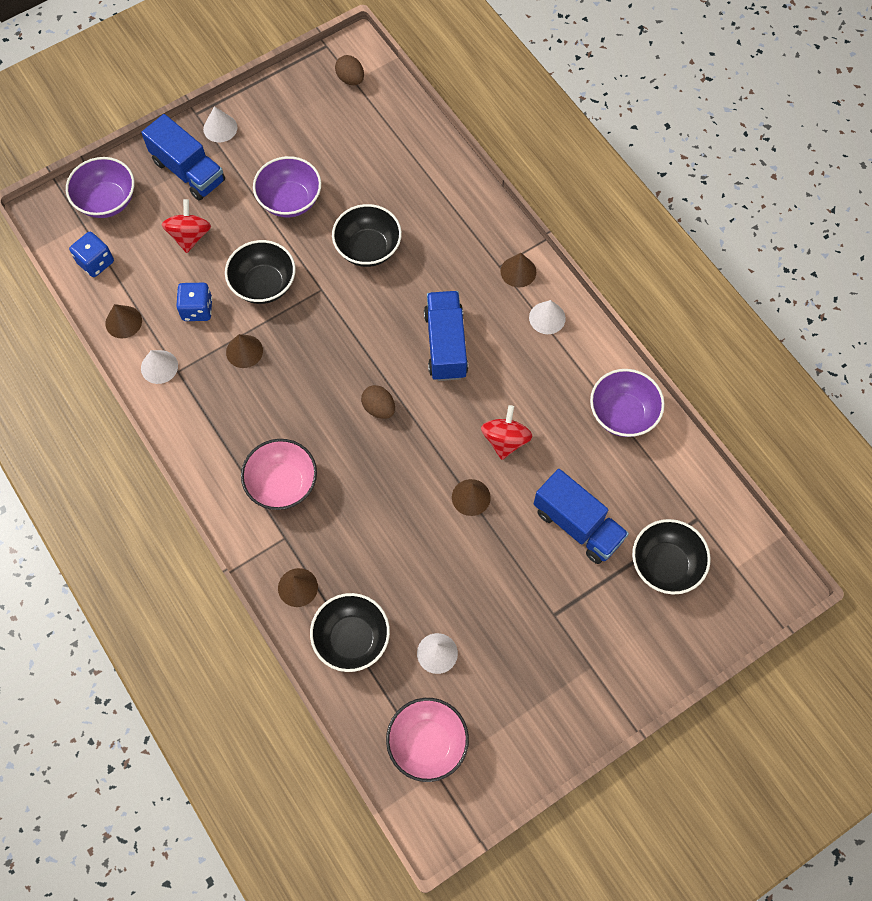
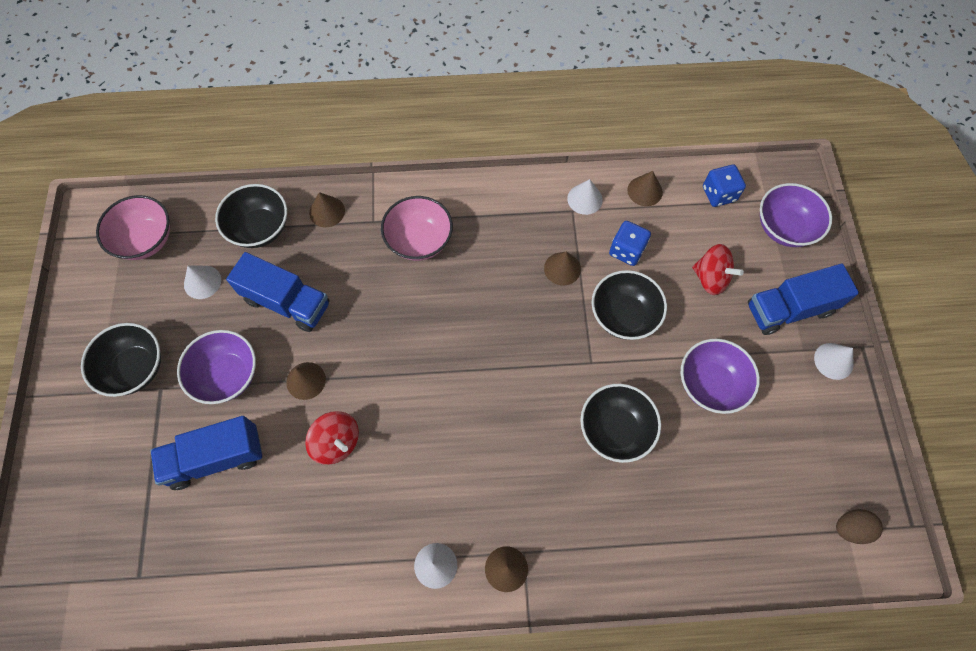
camera: 120 degrees right, 0 degrees up
brown egg [361,385,395,419] -> none
blue truck [424,291,468,381] -> blue truck moved to [226,252,329,332]
purple bowl [590,369,665,437] -> purple bowl moved to [177,330,256,404]
black bowl [632,519,711,594] -> black bowl moved to [81,323,161,397]

